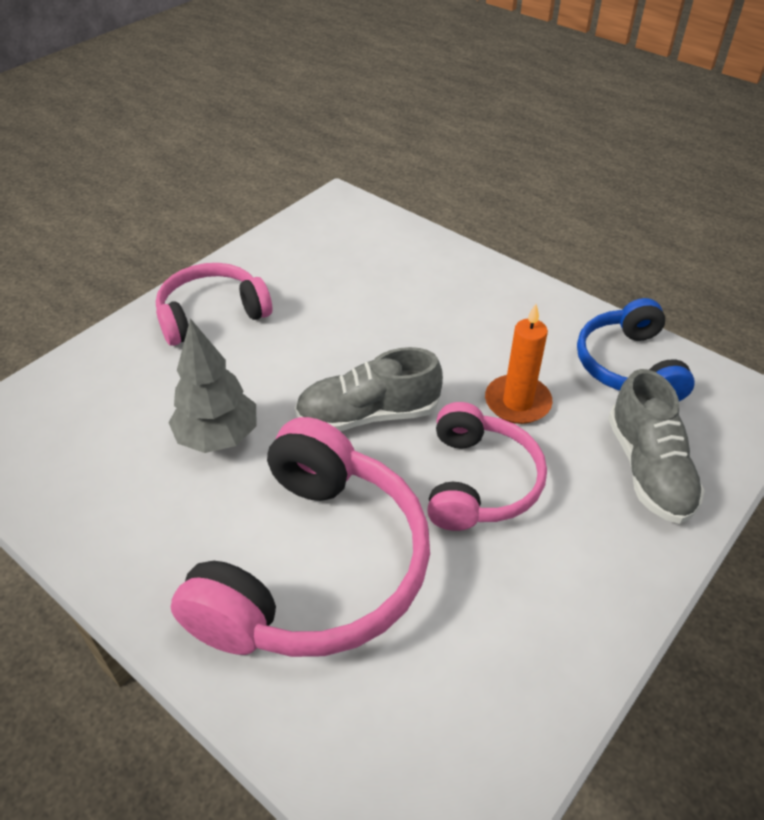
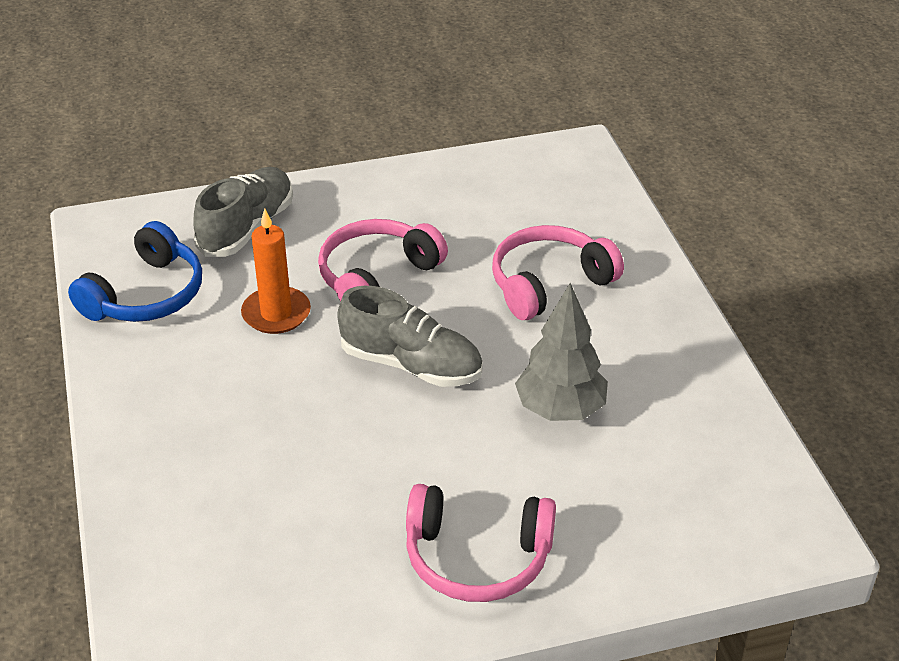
camera: 145 degrees left, 5 degrees down
pink headphones [171,417,430,657] -> pink headphones [492,225,624,320], size x0.60

